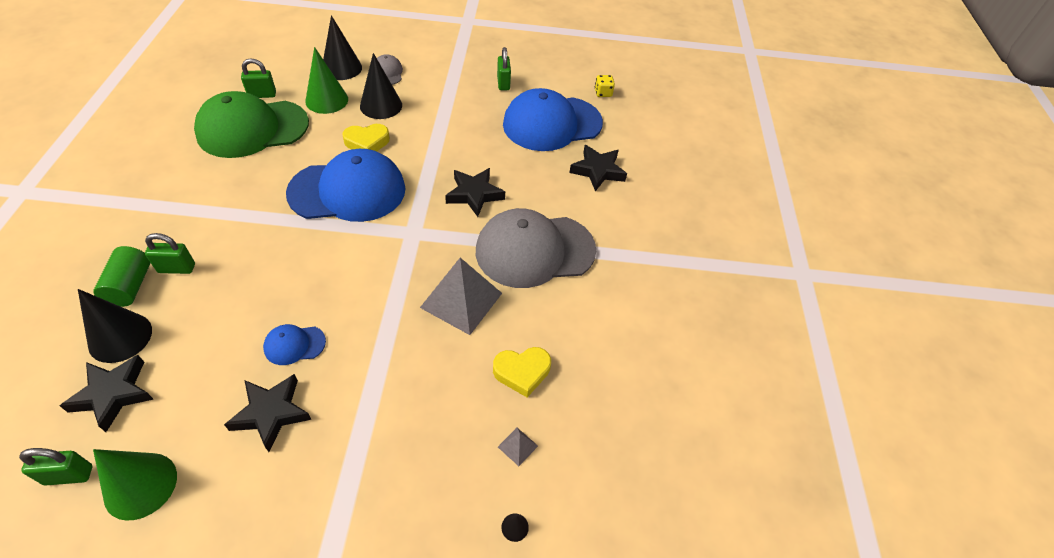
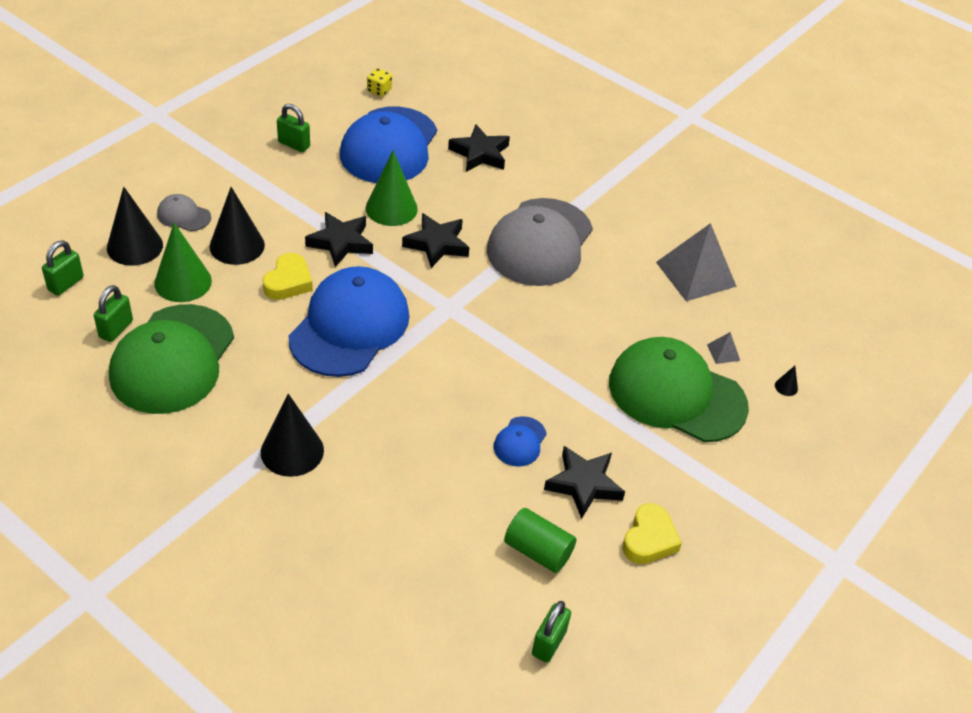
camera: 55 degrees left, 5 degrees down
black star [60,355,154,432] -> black star moved to [305,212,373,267]
black cone [78,289,152,363] -> black cone moved to [261,394,324,477]
green cylinder [93,246,150,307] -> green cylinder moved to [504,508,576,573]
green cone [93,449,177,521] -> green cone moved to [366,151,418,226]
green padlock [145,233,195,274] -> green padlock moved to [42,240,84,296]
grey pyramid [420,258,502,335] -> grey pyramid moved to [656,223,737,301]
yellow heart [493,347,551,397] -> yellow heart moved to [622,503,682,564]
none -> green cap [609,337,749,442]

